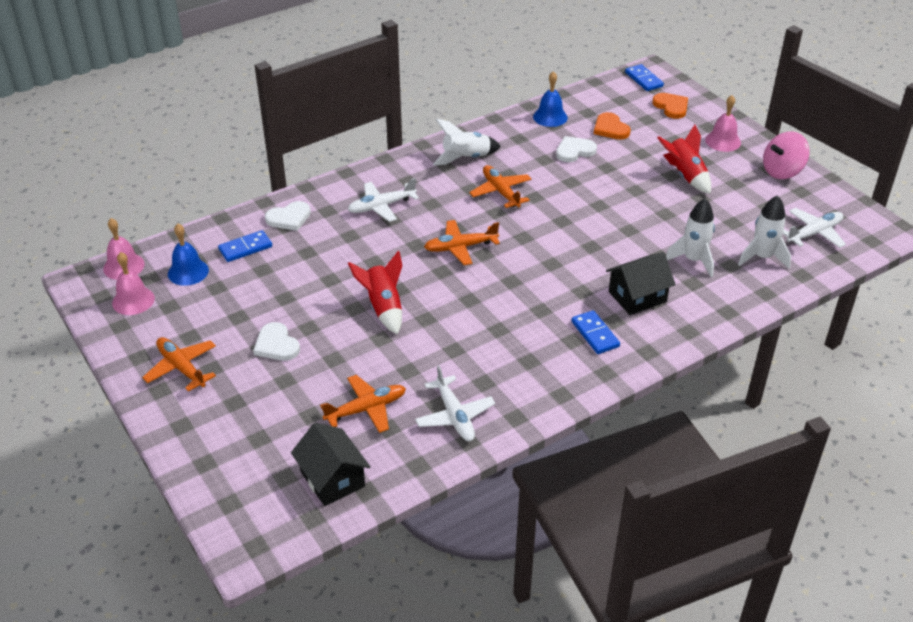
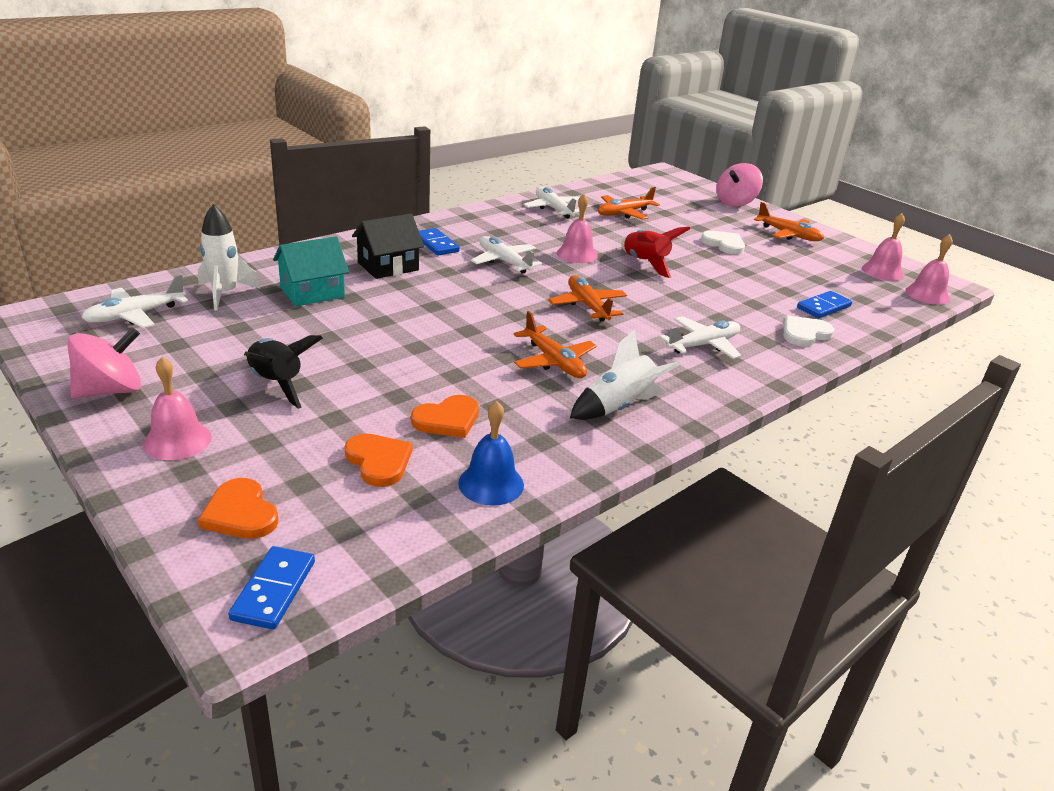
camera: 170 degrees right, 10 degrees down
blue bell [168,224,209,286] -> none
black house [291,423,370,506] -> none
orange plane [424,220,500,265] -> orange plane turned 90 degrees counterclockwise [548,275,627,322]
white heart [556,136,597,162] -> orange heart [411,395,479,438]
blue domino [625,64,664,91] -> blue domino turned 45 degrees clockwise [228,546,315,629]
red rocket [657,125,711,194] -> black rocket [244,335,323,409]
white rocket [666,198,715,277] -> turquoise house [273,236,349,306]
none -> white plane [471,236,542,274]
none -> pink bell [557,194,598,263]
none -> pink spinning top [716,163,763,207]

